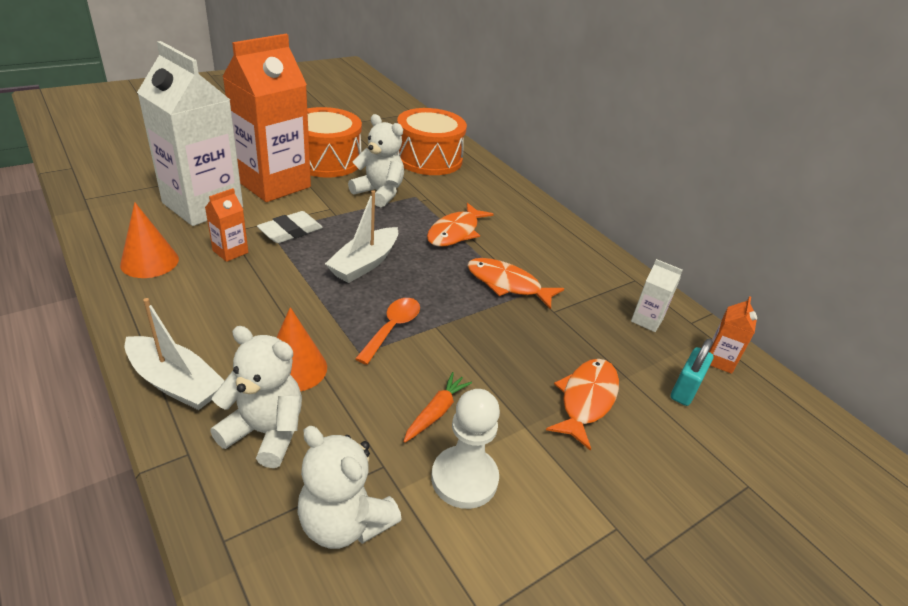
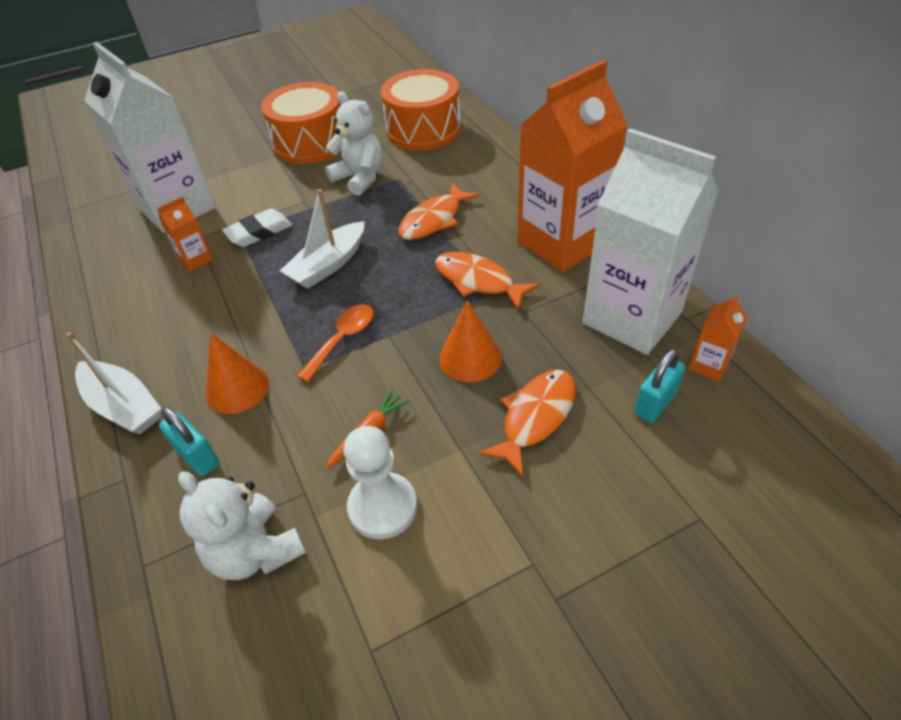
camera: 15 degrees right, 10 degrees up
orange cone [120,202,179,278] -> orange cone moved to [439,300,502,382]
white teddy bear [210,326,302,468] -> turquoise padlock [159,407,219,477]
orange carton [222,34,311,202] -> orange carton moved to [517,60,628,273]
white carton [631,259,683,332] -> white carton [583,128,719,355], size x2.46

